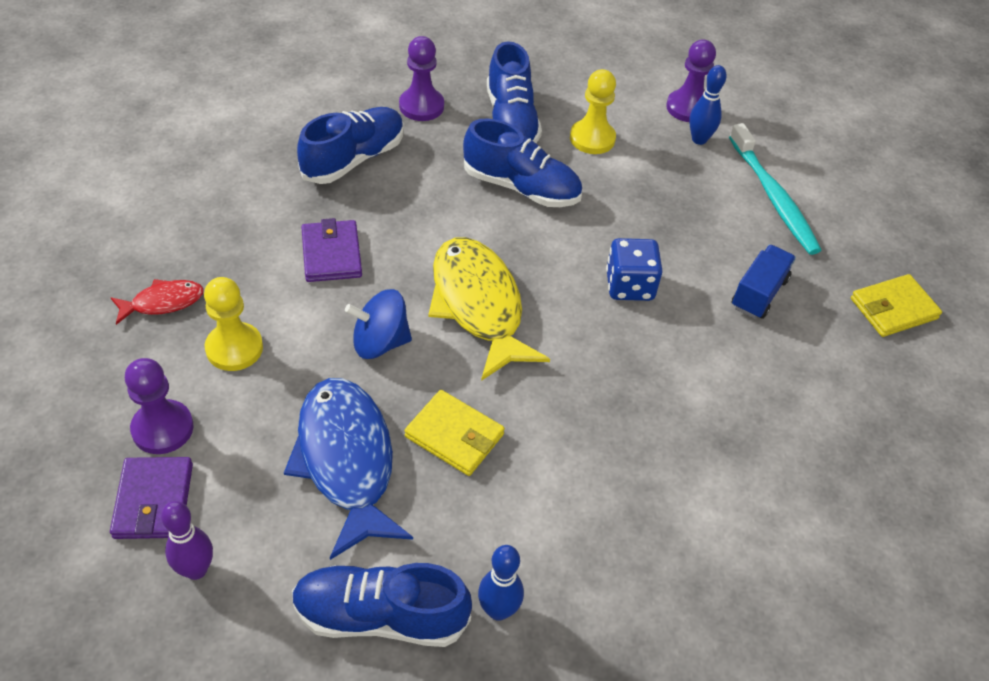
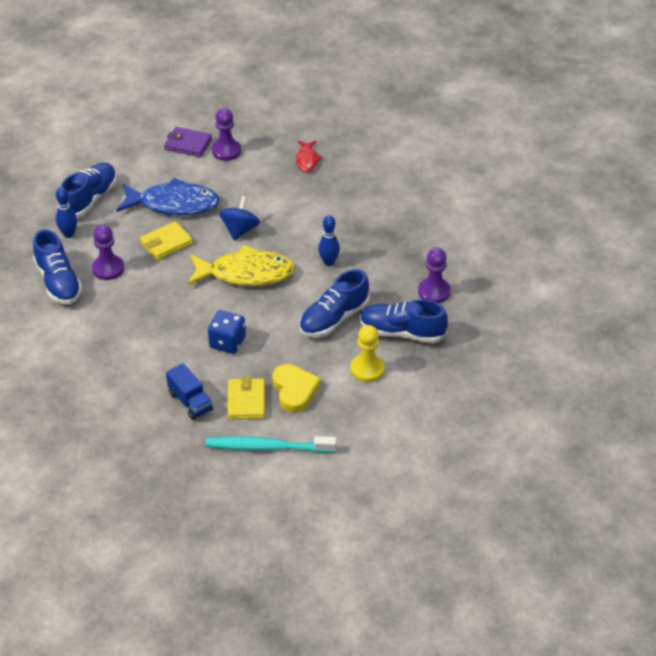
camera: 115 degrees right, 5 degrees down
purple bowling pin [161,501,213,580] -> none
yellow pawn [204,277,263,371] -> none
blue shoe [297,107,404,184] -> blue shoe moved to [33,229,82,304]
purple wallet [301,218,362,282] -> none
purple pawn [666,40,716,122] -> purple pawn moved to [92,225,124,280]
blue bowling pin [689,65,727,145] -> blue bowling pin moved to [318,215,340,266]
yellow wallet [851,274,942,337] -> yellow wallet moved to [227,377,265,419]
none -> yellow heart [272,364,321,413]

